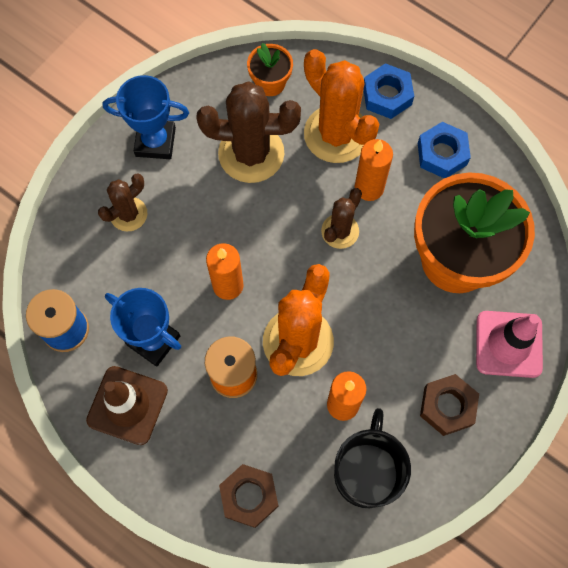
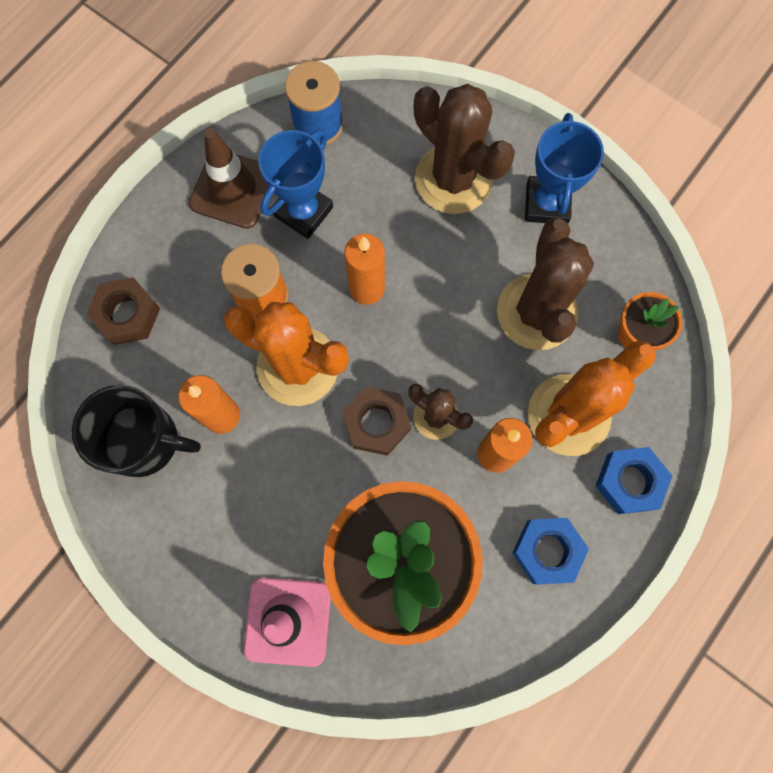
camera: 90 degrees right, 5 degrees up
brown cactus [98,173,147,231] -> brown cactus [413,84,515,214], size x1.80
brown nut [420,374,479,436] -> brown nut moved to [342,387,411,456]

